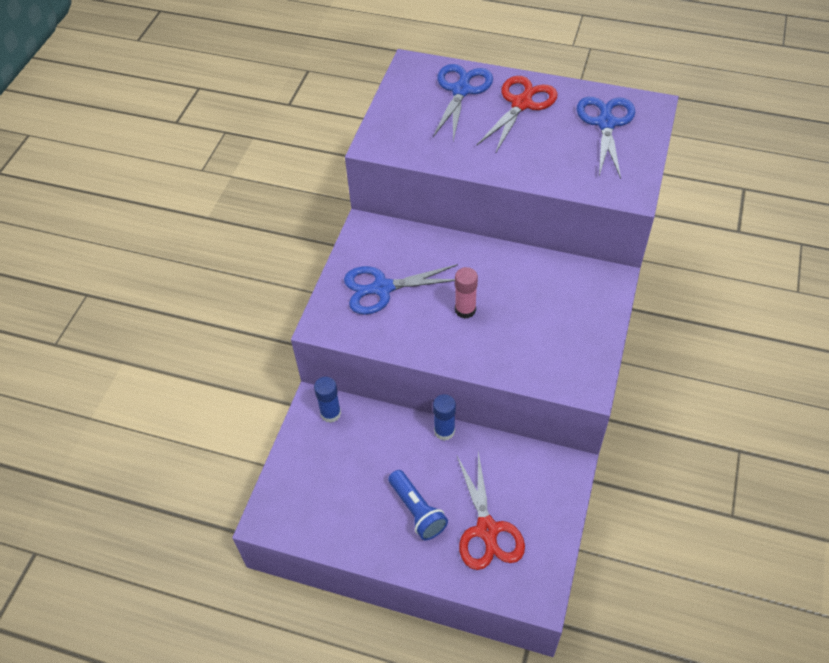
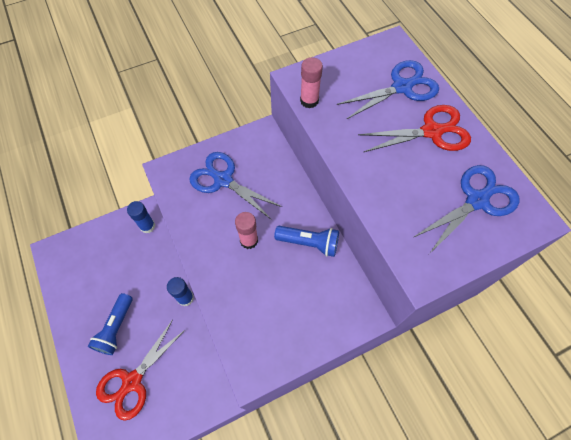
camera: 45 degrees right, 10 degrees up
none -> blue flashlight [274,226,339,257]
none -> pink glue stick [300,57,323,108]

